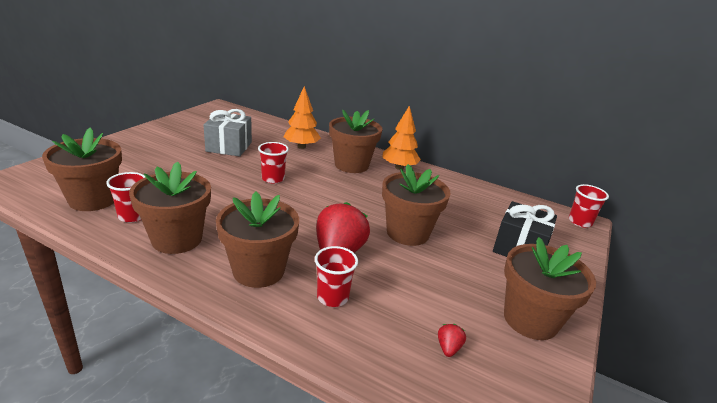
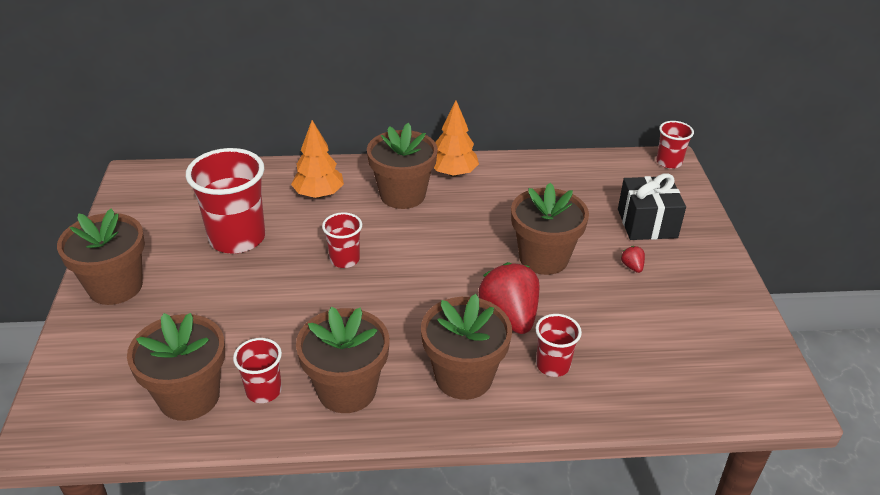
camera: 30 degrees left, 10 degrees up
grey gift [204,109,252,157] -> red cup [186,148,265,254]
red strawberry [438,324,466,357] -> red strawberry moved to [621,246,645,273]
brown flower pot [504,237,596,340] -> brown flower pot moved to [57,209,145,305]

